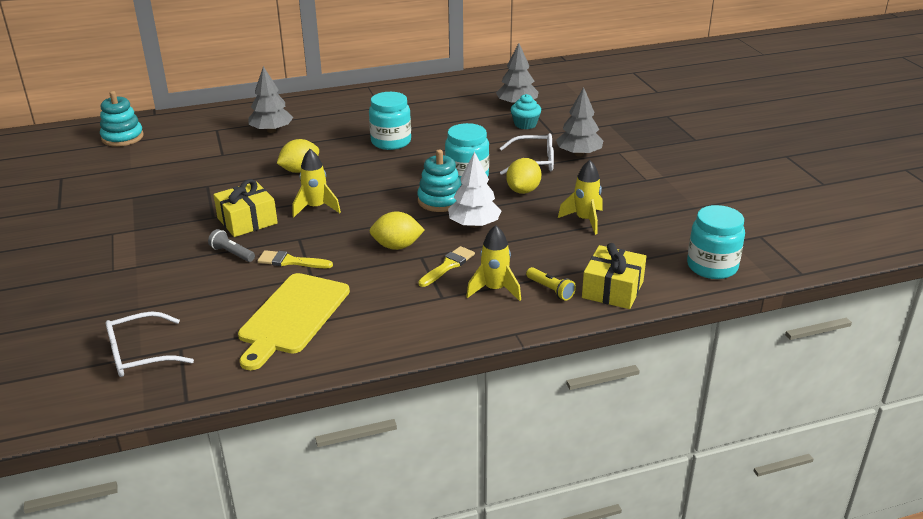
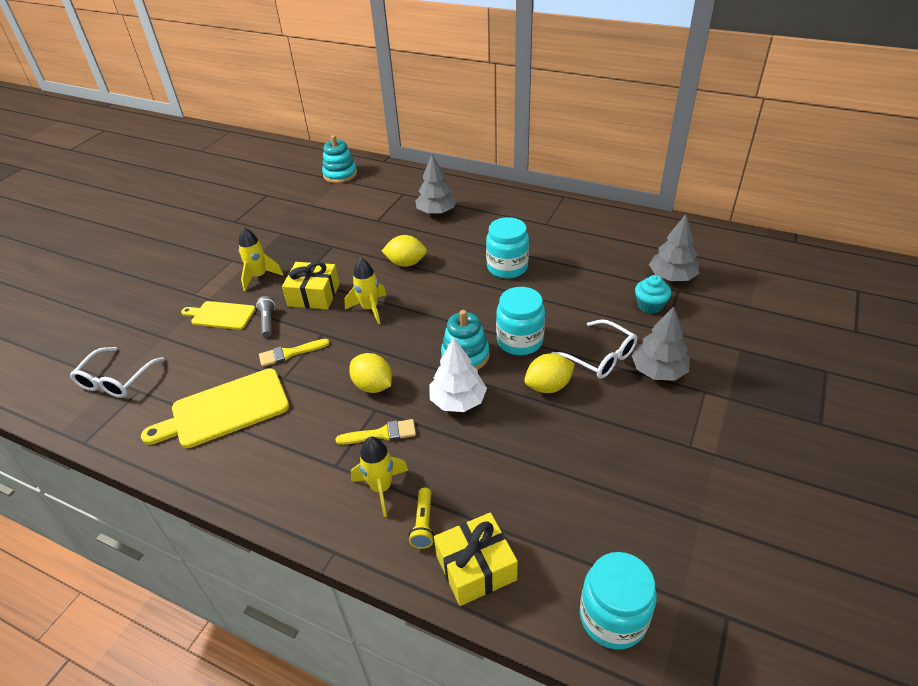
camera: 45 degrees right, 10 degrees up
white glasses [106,311,194,377] -> white glasses turned 90 degrees counterclockwise [70,347,164,398]
yellow brush [258,250,333,268] -> yellow brush turned 75 degrees counterclockwise [259,339,330,367]
yellow rocket [558,160,602,235] -> yellow rocket moved to [239,227,284,291]
none -> yellow cutting board [181,301,256,330]

